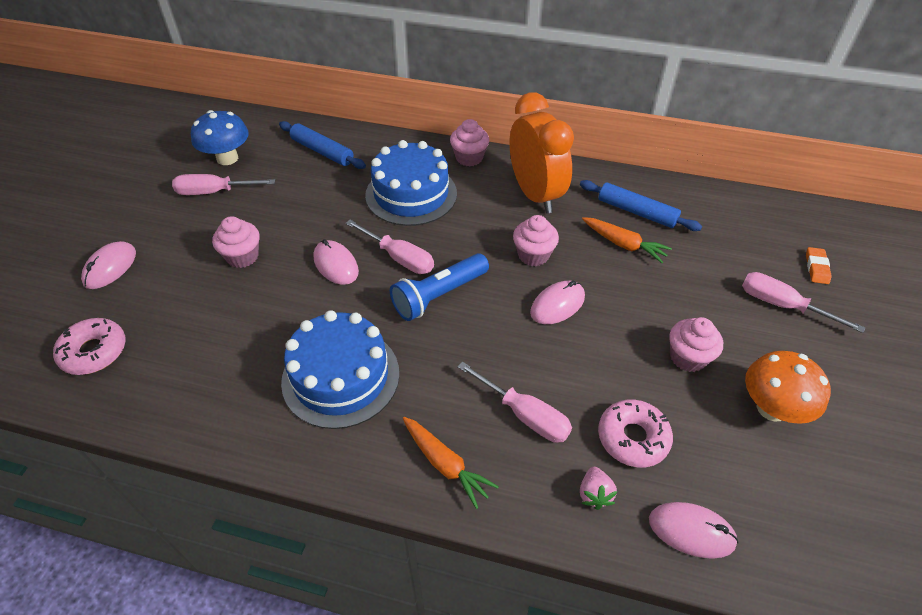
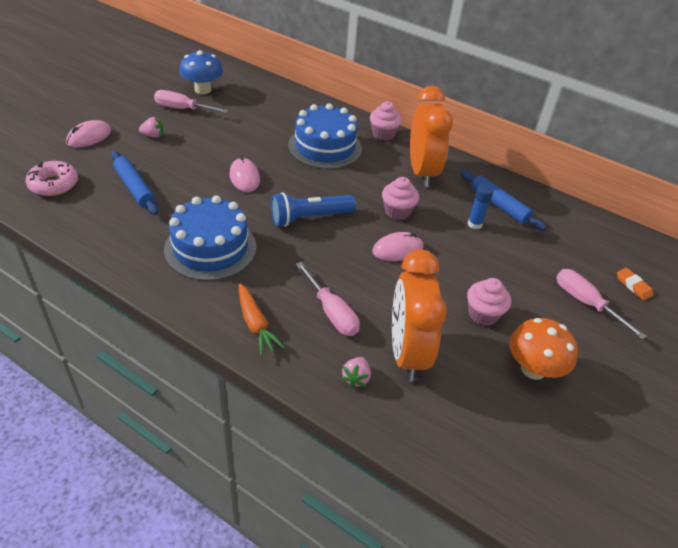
camera: 15 degrees right, 5 degrees down
pink cupcake [212,216,259,268] -> none
blue rolling pin [279,121,366,169] -> blue rolling pin moved to [111,151,159,215]
pink screwdriver [345,220,434,274] -> none
orange carrot [582,217,672,263] -> blue glue stick [468,184,493,229]
pink donut [598,399,673,467] -> orange clock [392,250,447,382]
pink mouse [649,502,739,559] -> none
orange eraser [806,247,832,284] -> orange eraser turned 60 degrees counterclockwise [617,268,653,300]
none -> pink strawberry [139,117,163,138]

